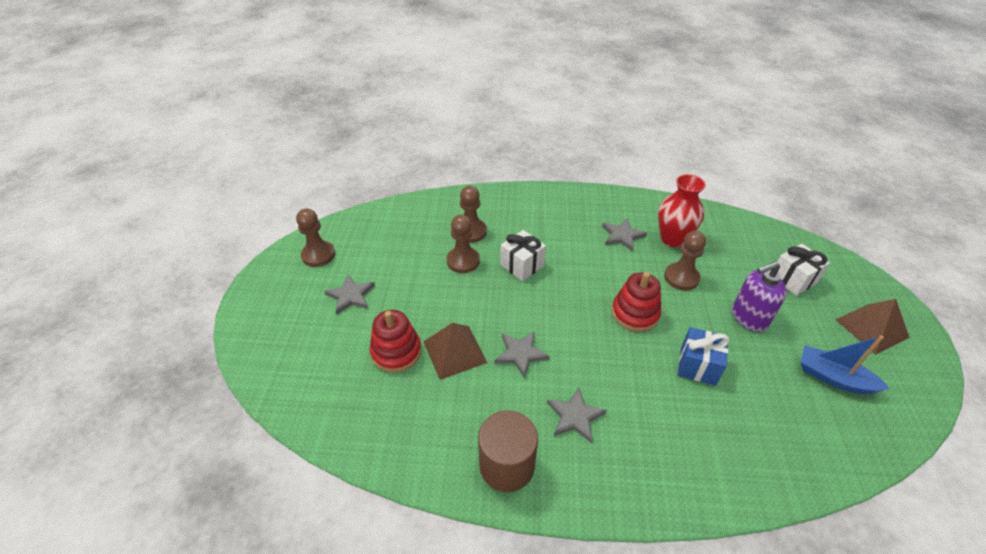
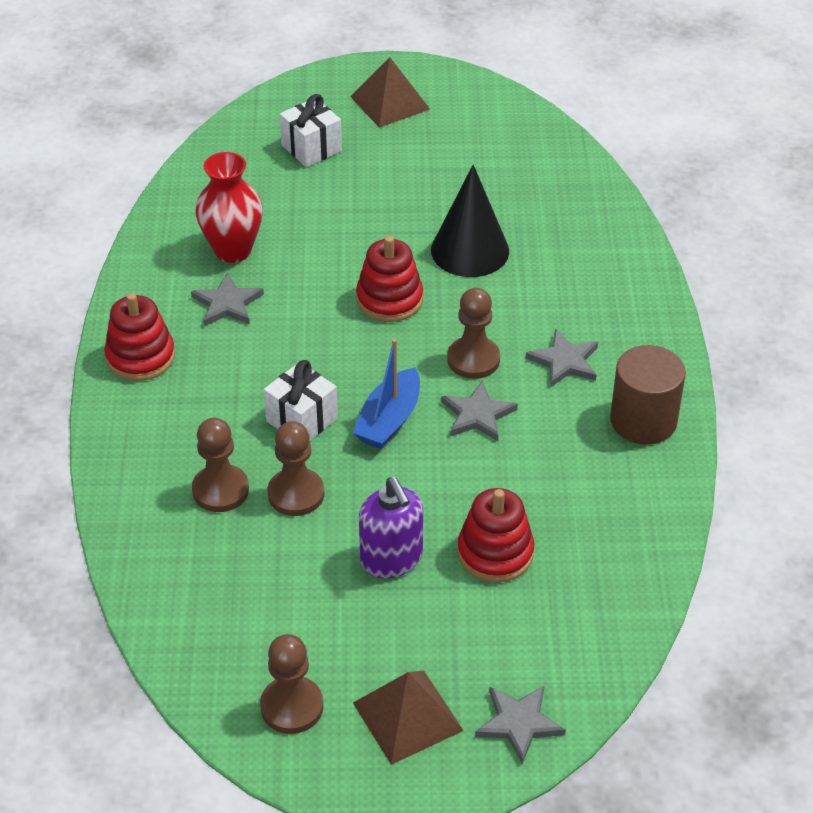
camera: 95 degrees left, 0 degrees up
grey star [324,275,375,315] -> grey star moved to [475,686,566,764]
brown pyramid [424,323,487,380] -> brown pyramid moved to [353,671,464,765]
brown pawn [664,231,706,290] -> brown pawn moved to [447,288,500,379]
blue gift [678,327,730,386] -> black cone [431,165,509,277]
purple soap dispenser [732,261,787,332] -> purple soap dispenser moved to [359,477,423,578]
blue boat [801,335,890,394] -> blue boat moved to [352,339,420,449]
none -> red stacking toy [104,293,175,381]

